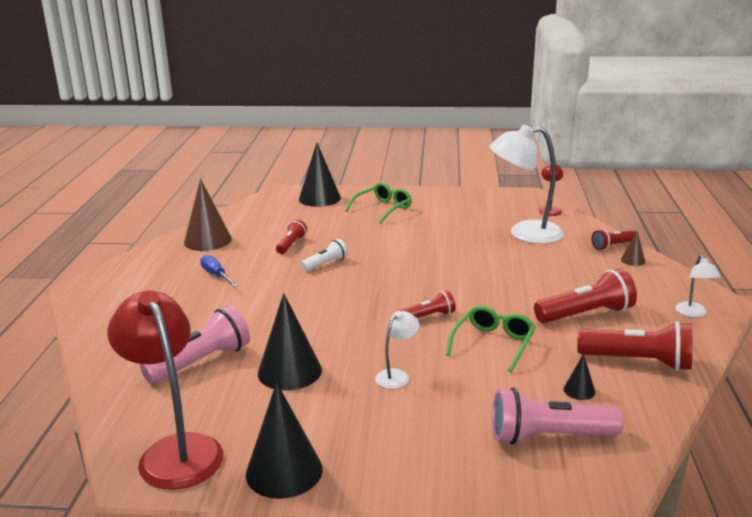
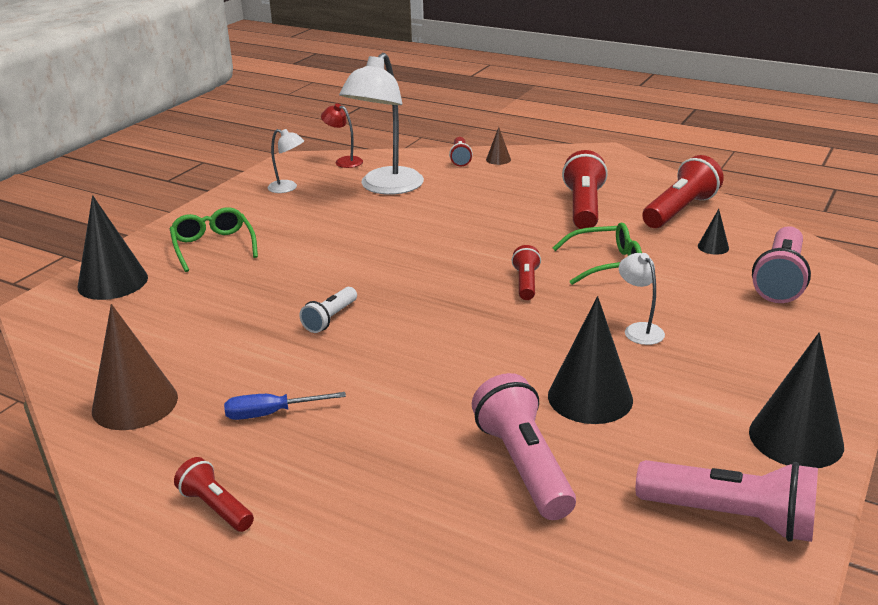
camera: 65 degrees left, 5 degrees up
red lamp [107,291,223,490] -> pink flashlight [636,460,818,542]
red flashlight [276,219,307,254] -> red flashlight moved to [174,457,254,532]
white flashlight [301,239,348,271] -> white flashlight turned 135 degrees counterclockwise [299,287,357,333]
green glasses [446,306,535,372] -> green glasses turned 120 degrees clockwise [553,223,642,285]
white lamp [675,255,720,317] -> white lamp moved to [268,129,304,193]

